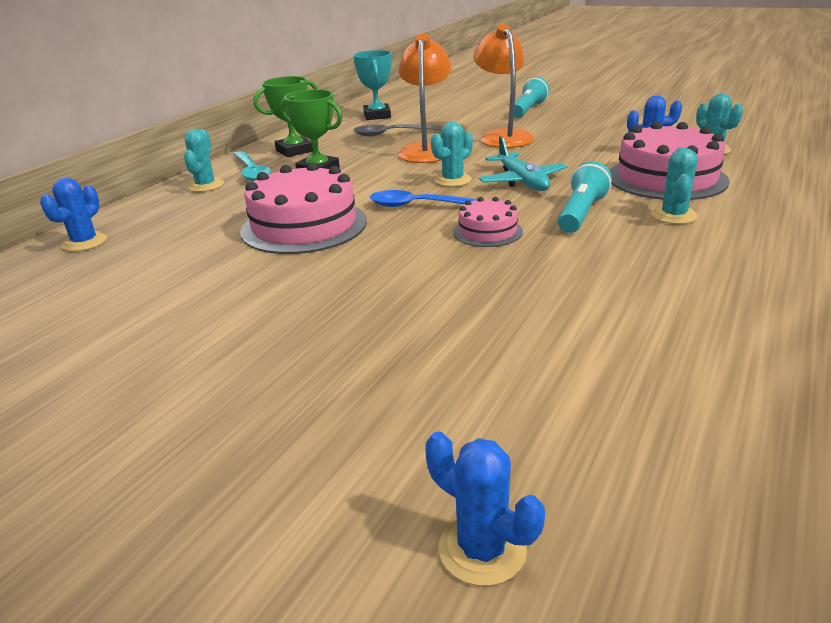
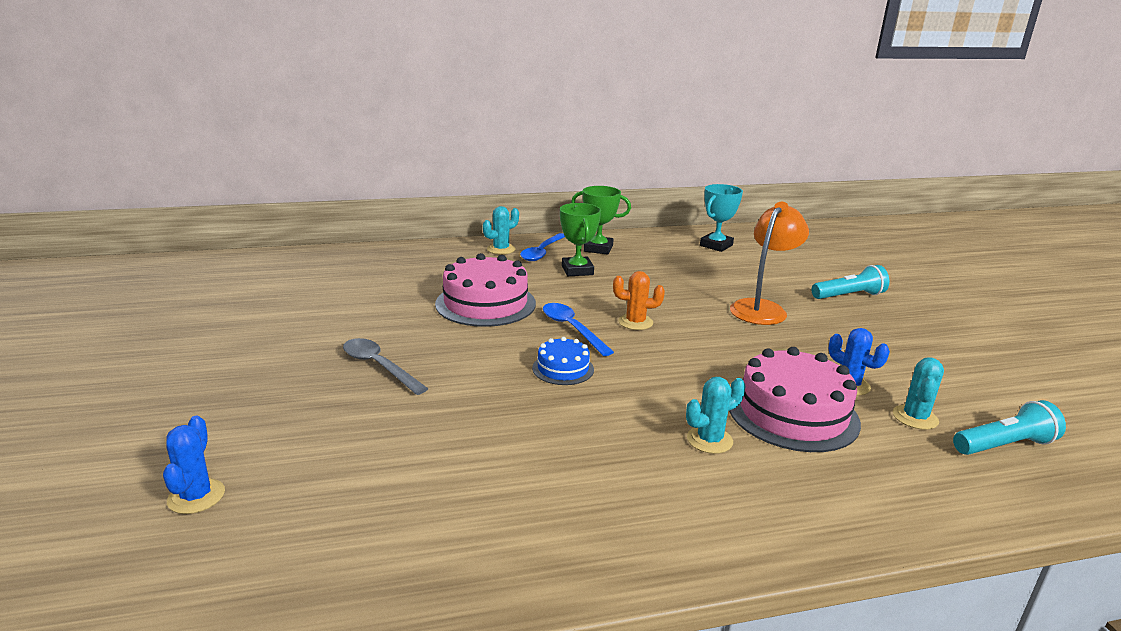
camera: 45 degrees right, 5 degrees down
blue cactus [40,178,107,252] -> none
turquoise spoon [234,151,271,181] -> blue spoon [520,233,565,261]
grey spoon [354,124,443,137] -> grey spoon moved to [343,338,429,395]
orange lamp [398,34,452,163] -> none
turquoise cactus [431,122,473,187] -> orange cactus [613,271,665,330]
pink cake [453,197,523,247] -> blue cake [532,337,594,385]
turquoise plane [479,136,567,191] -> none
turquoise flashlight [558,161,612,233] -> turquoise flashlight moved to [953,400,1066,455]

